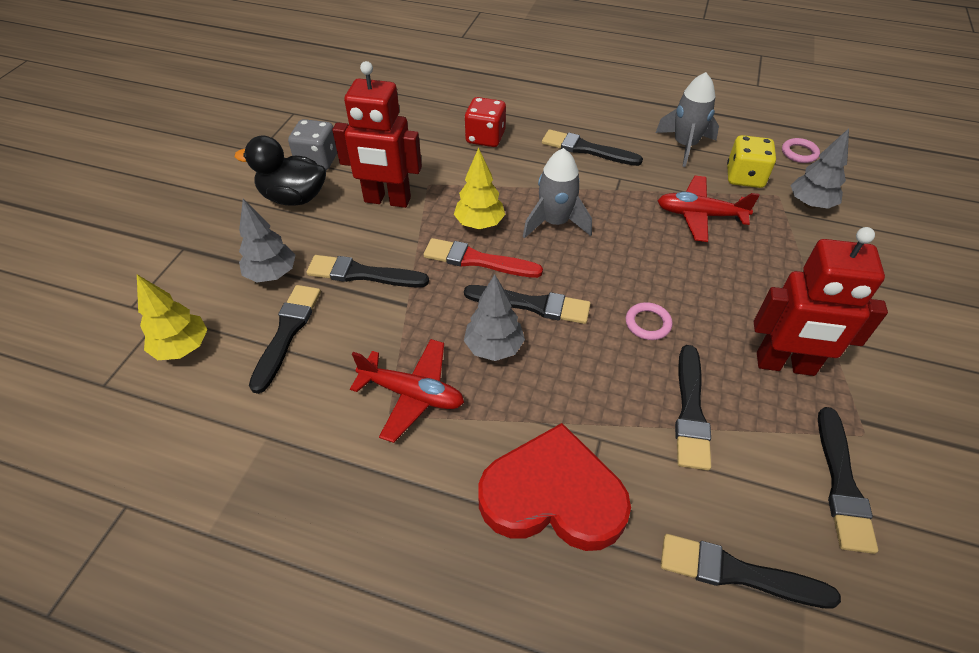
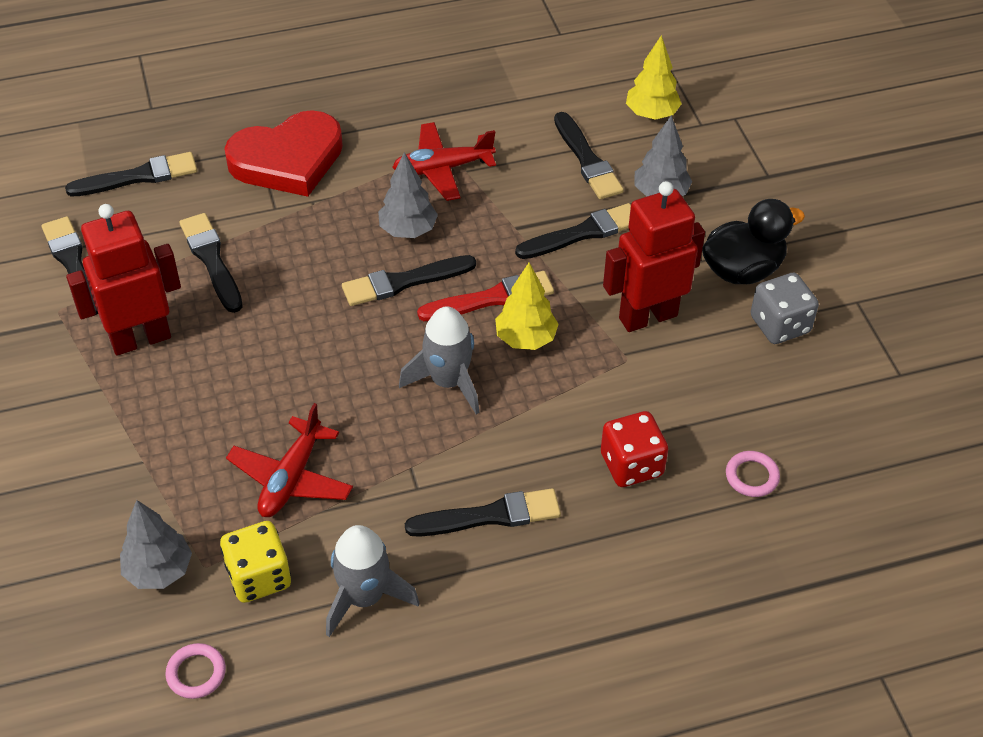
camera: 145 degrees right, 0 degrees up
pink ring [626,302,673,340] -> pink ring moved to [726,451,780,497]
red plane [658,176,760,242] -> red plane turned 135 degrees clockwise [226,403,353,517]

